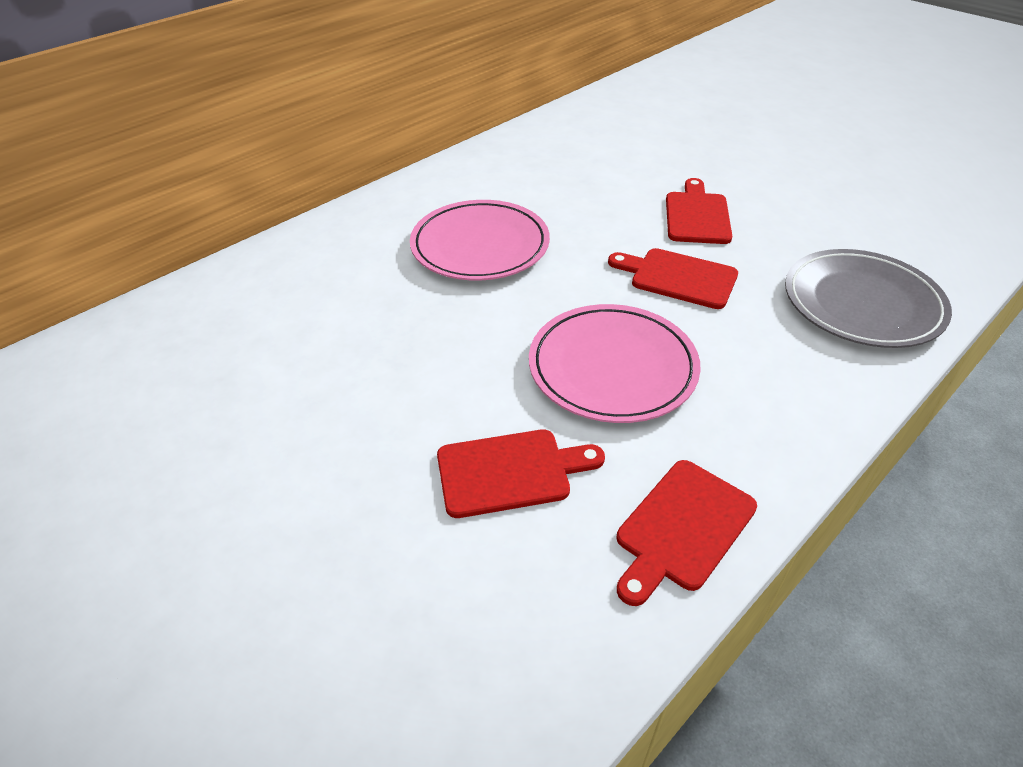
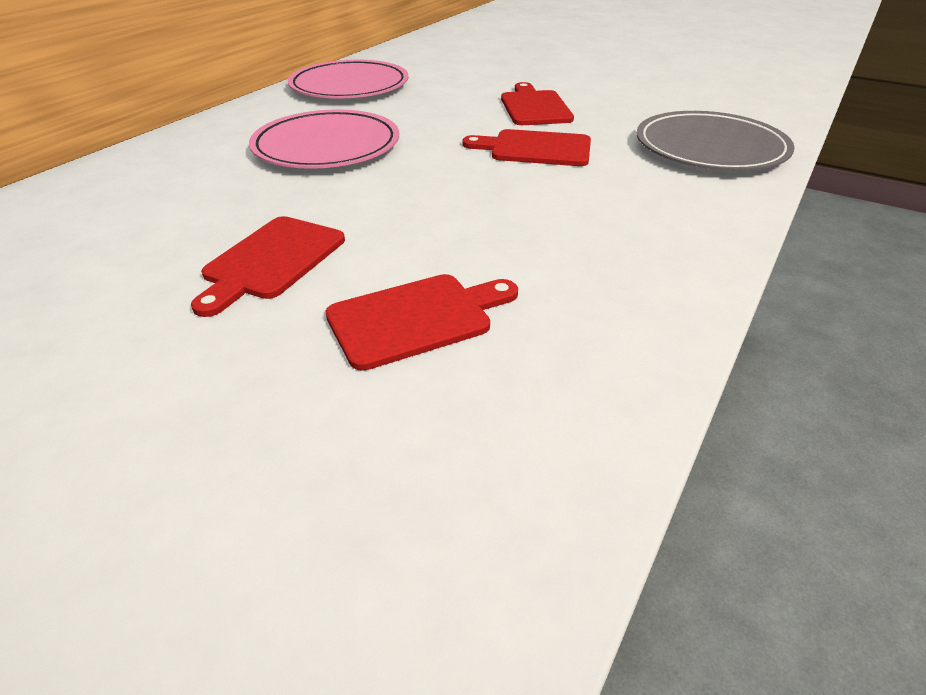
camera: 15 degrees left, 5 degrees down
pink plate [529,304,701,423] -> pink plate moved to [287,60,409,98]
red cutting board [617,460,757,606] -> red cutting board moved to [191,216,345,317]

